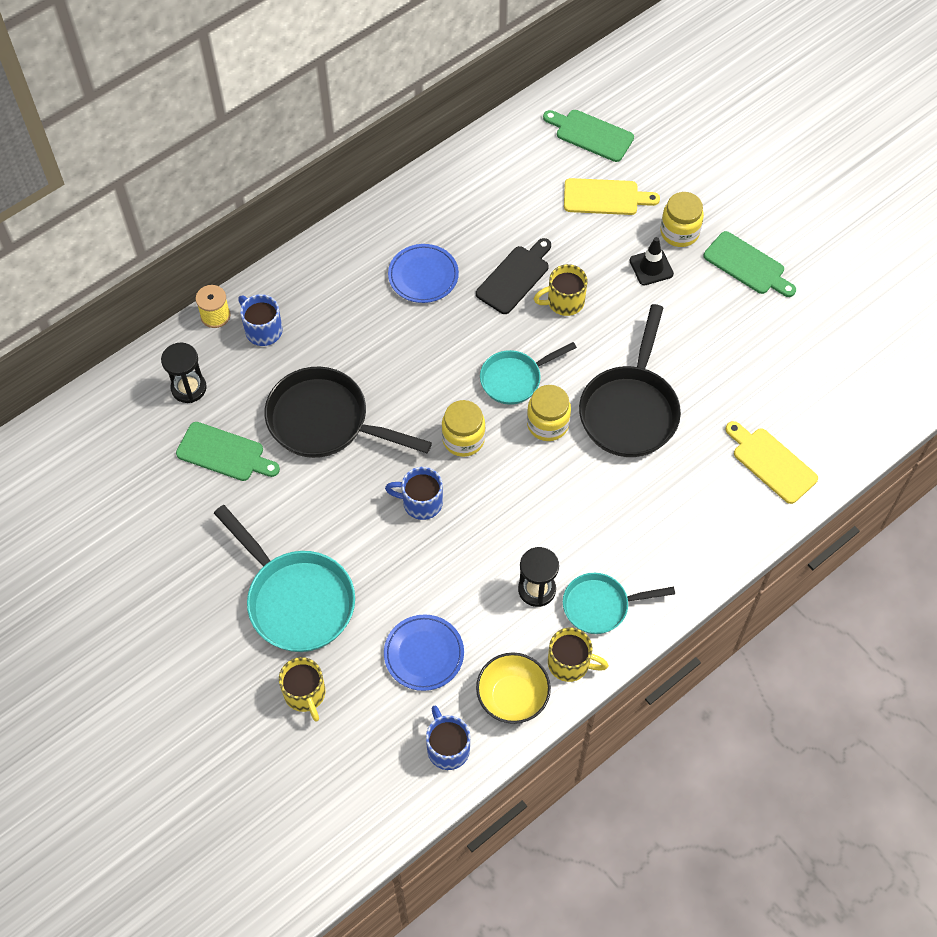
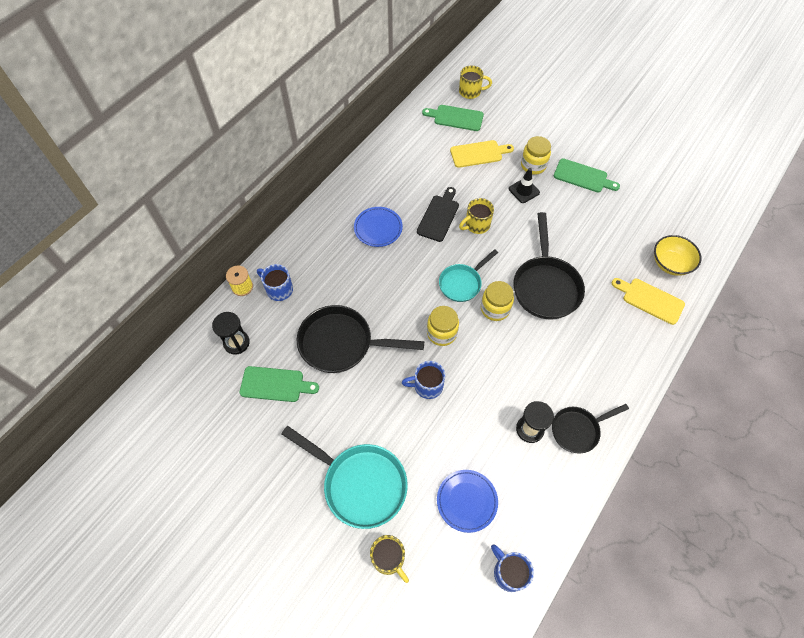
camera: 15 degrees left, 0 degrees up
yellow bowl [476,652,551,724] -> yellow bowl moved to [654,235,701,276]
yellow mug [548,627,609,682] -> yellow mug moved to [459,66,492,99]
turquoise pan [563,573,675,634] -> black pan [552,404,629,453]

